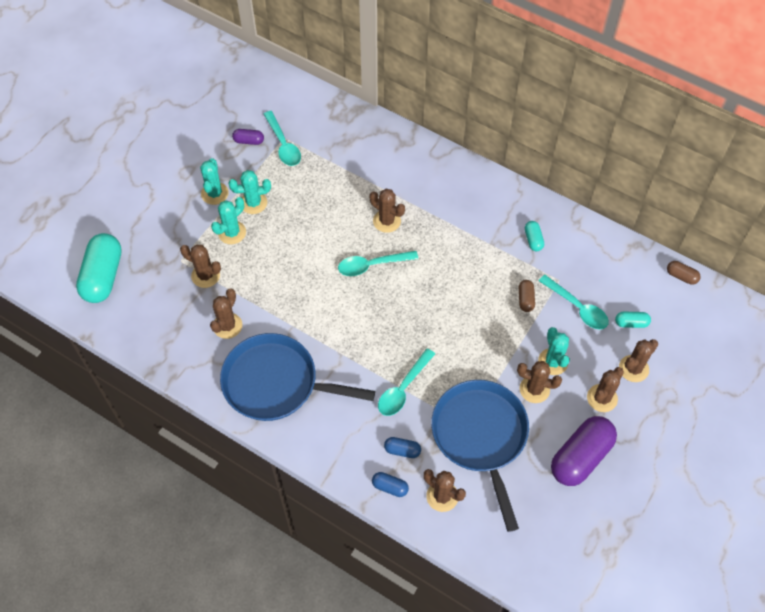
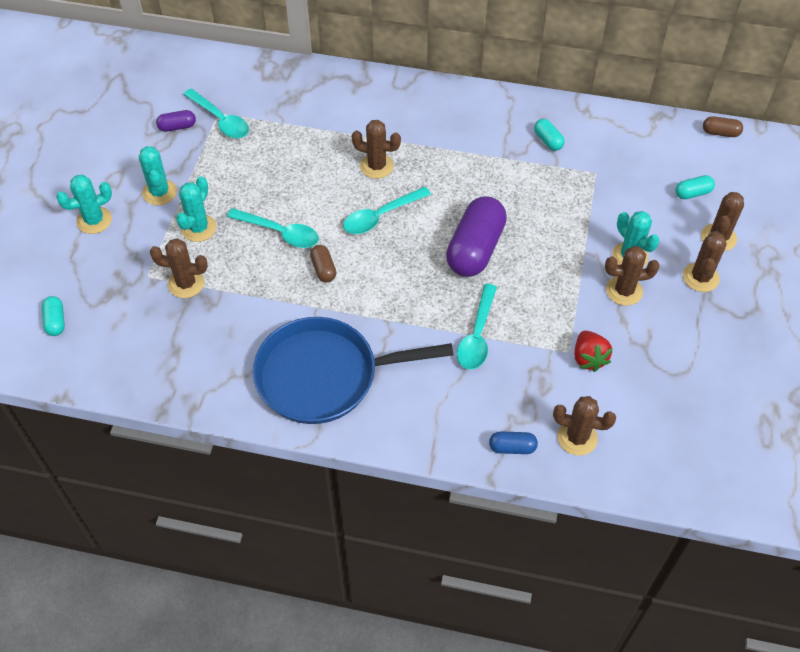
camera: 20 degrees left, 5 degrees down
turquoise capsule [76,233,122,303] -> turquoise capsule [42,296,65,336], size x0.46
brown cactus [210,288,242,339] -> none
turquoise cactus [228,170,271,214] -> turquoise cactus moved to [56,175,112,234]
blue capsule [384,437,421,458] -> none
blue pan [431,380,529,532] -> red strawberry [574,331,613,372]
brown capsule [519,280,535,312] -> brown capsule moved to [310,245,337,283]
turquoise spoon [539,275,609,329] -> turquoise spoon moved to [227,208,319,248]
purple capsule [551,416,617,486] -> purple capsule moved to [446,196,507,277]

